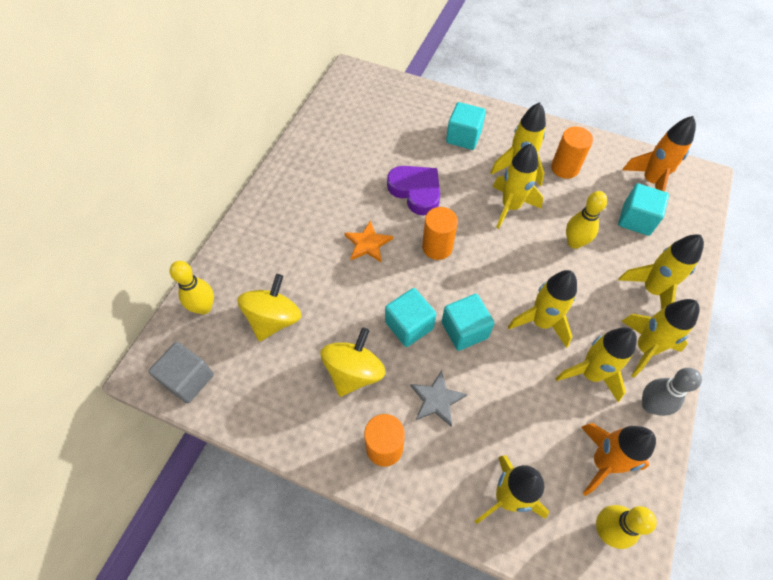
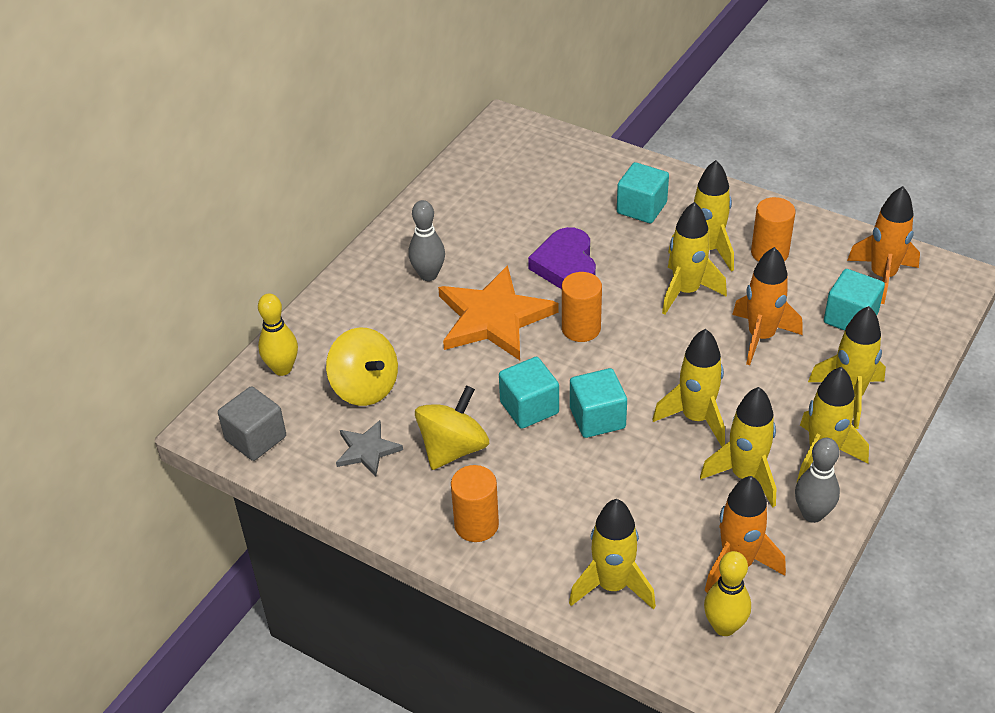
camera: 10 degrees right, 15 degrees down
yellow spinning top [237,274,301,341] -> yellow spinning top turned 105 degrees clockwise [326,327,398,406]
orange star [344,220,393,262] -> orange star [438,265,558,360], size x1.97
purple heart [387,166,440,216] -> purple heart turned 150 degrees counterclockwise [528,227,596,289]
grey star [410,370,467,427] -> grey star moved to [336,420,403,476]
yellow bowling pin [566,191,608,249] -> orange rocket [732,247,803,365]
none -> grey bowling pin [409,200,445,281]

